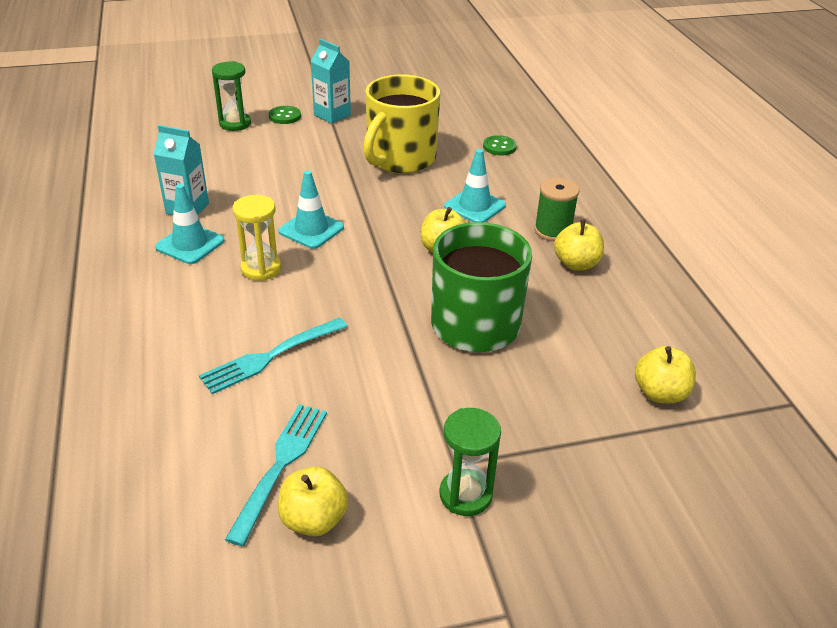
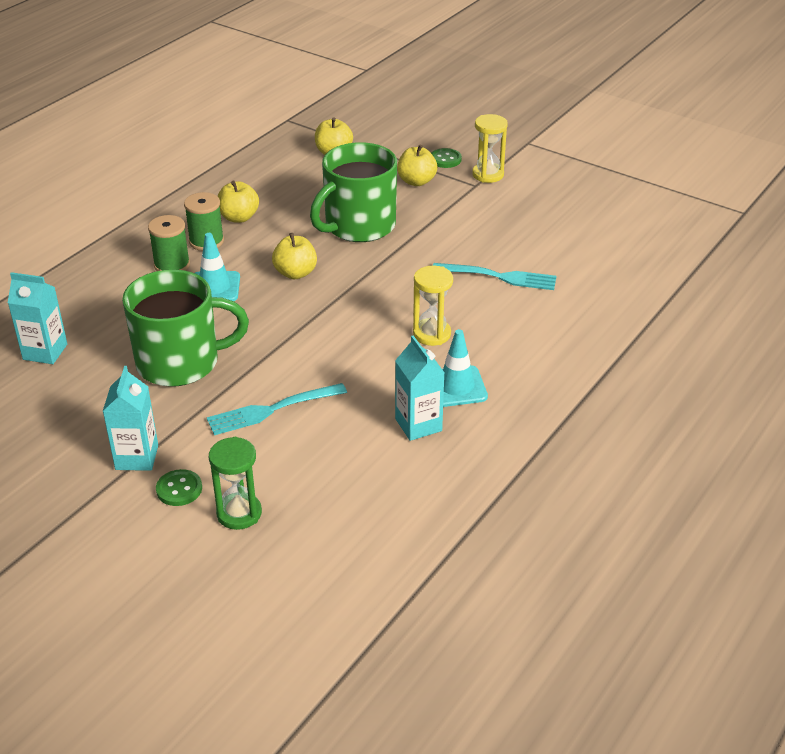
camera: 130 degrees left, 0 degrees up
turquoise fork [225,404,327,546] -> turquoise fork moved to [207,383,347,435]
turquoise traffic cone [278,171,344,249] -> none
yellow apple [278,466,348,536] -> yellow apple moved to [397,145,437,186]
yellow mug [363,74,440,173] -> green mug [122,270,249,387]
green hourglass [439,408,501,516] -> yellow hourglass [472,114,508,183]
green button [483,135,517,155] -> green button moved to [431,148,462,168]
none -> turquoise carton [8,272,67,364]
none -> green spool [148,215,190,271]

